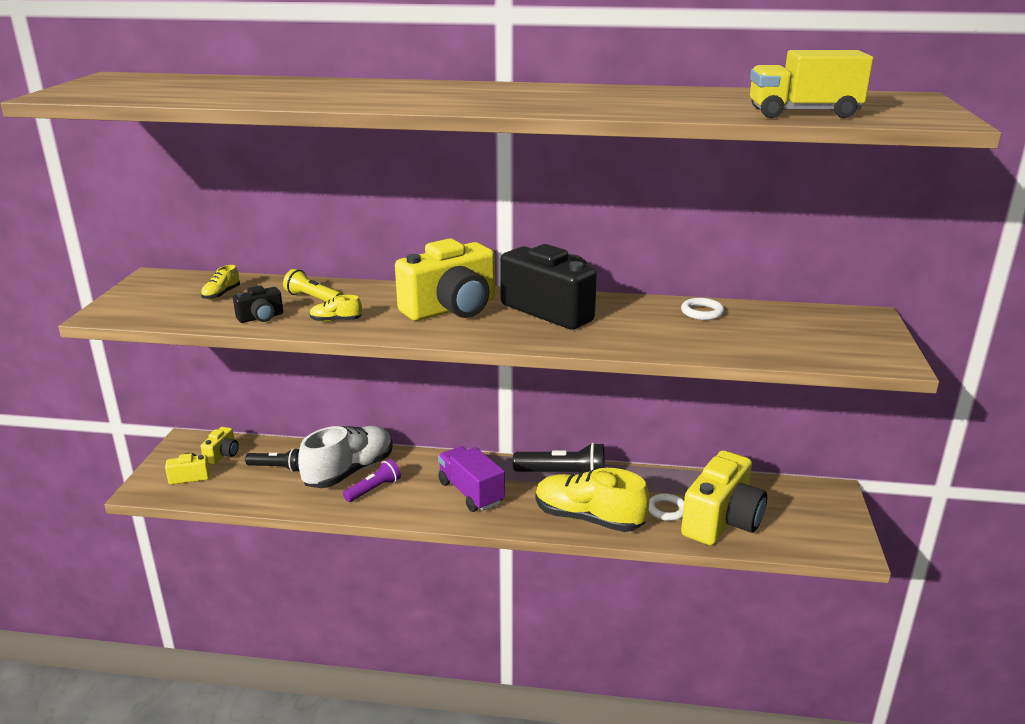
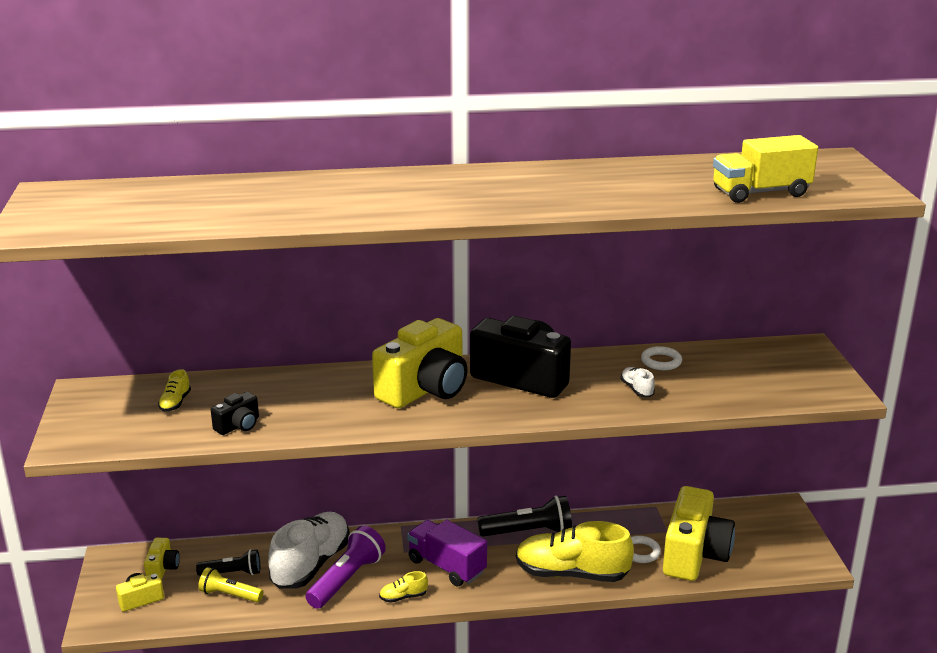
camera: 15 degrees left, 0 degrees up
yellow flashlight [283,269,342,302] -> yellow flashlight moved to [198,567,263,602]
yellow shoe [309,295,362,322] -> yellow shoe moved to [379,571,428,603]
purple flashlight [343,459,401,502] -> purple flashlight [305,526,386,609], size x1.57
none -> white shoe [620,367,655,397]

